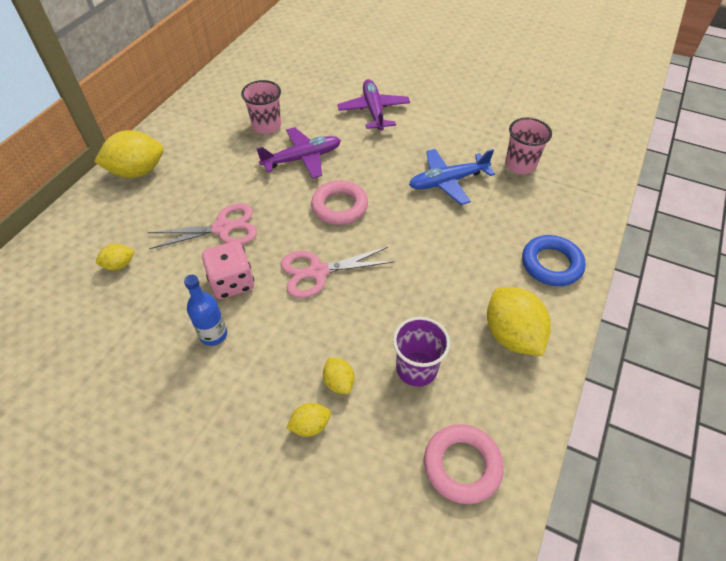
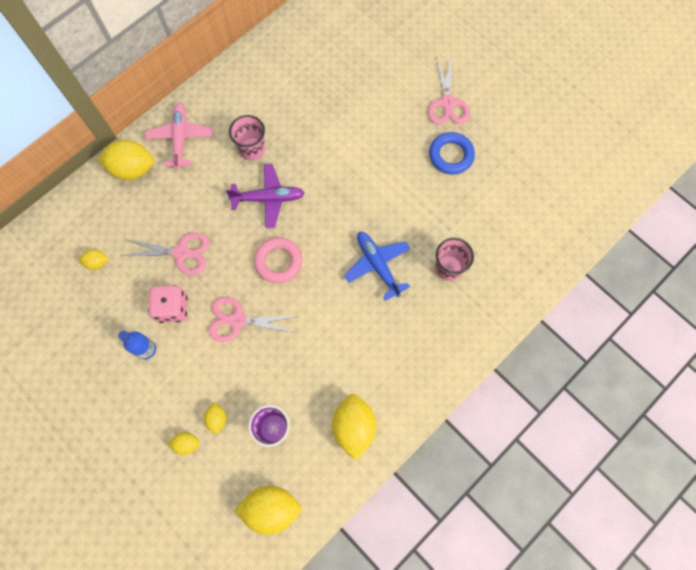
camera: 20 degrees right, 20 degrees up
purple plane [337,79,410,131] -> none
blue plane [409,149,495,205] -> blue plane turned 60 degrees clockwise [344,232,410,301]
pink ring [424,424,504,504] -> yellow lemon [234,486,301,535]
blue ring [522,235,586,286] -> blue ring moved to [429,132,475,174]
none -> pink plane [145,103,213,169]
none -> pink scissors [428,57,470,125]

